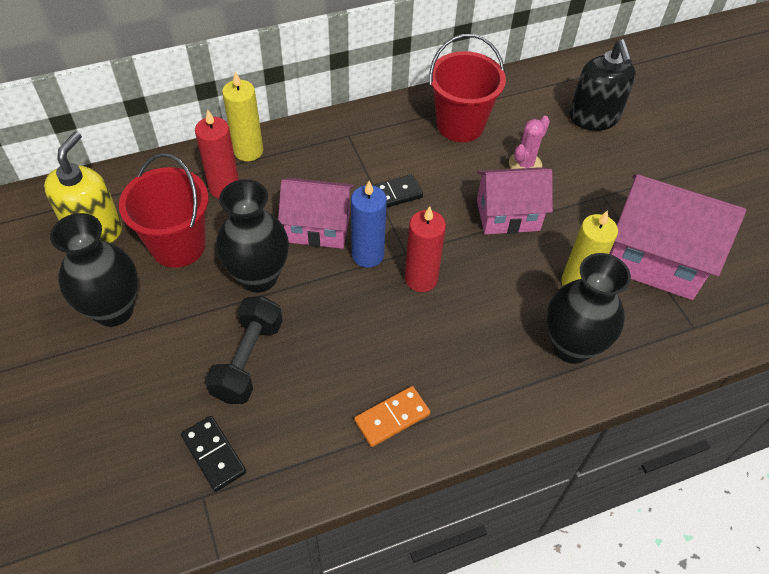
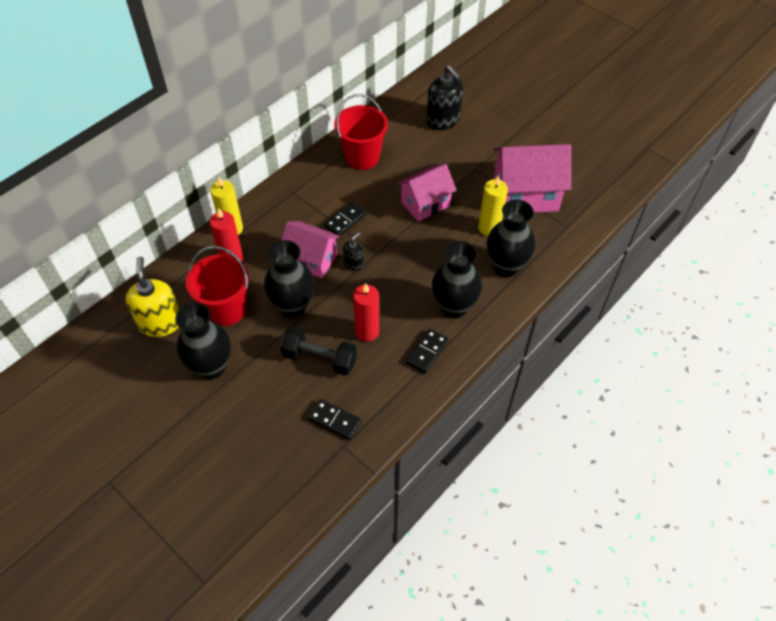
camera: 25 degrees left, 0 degrees up
black dumbbell [205,296,283,404] -> black dumbbell turned 60 degrees counterclockwise [280,326,357,376]
pink house [278,178,354,249] -> pink house turned 45 degrees clockwise [282,221,340,278]
blue candle [351,181,387,268] -> black soap dispenser [343,232,364,271]
orange domino [354,386,430,447] -> black domino [406,329,448,373]
red candle [405,206,446,292] -> red candle moved to [353,283,379,342]
pink cactus [509,116,550,169] -> none
none -> black vase [432,241,482,318]

